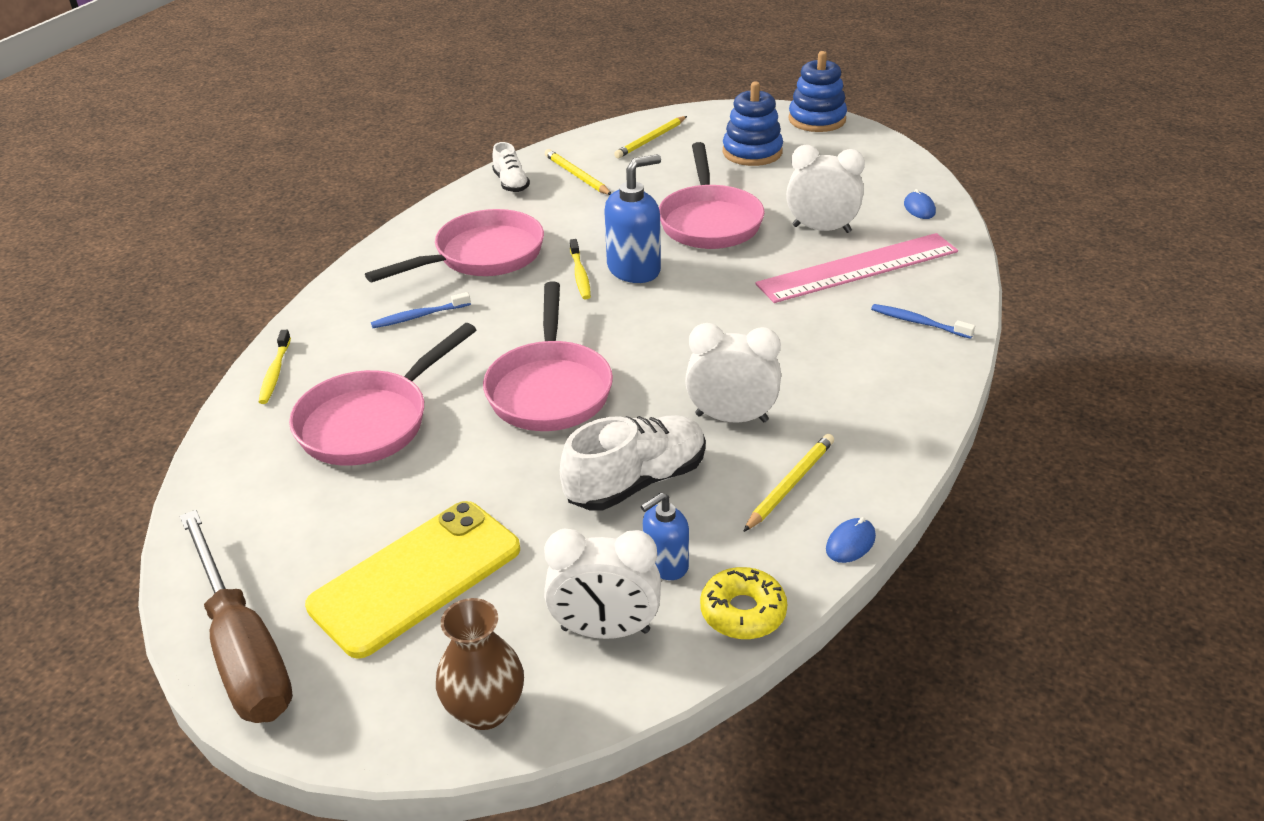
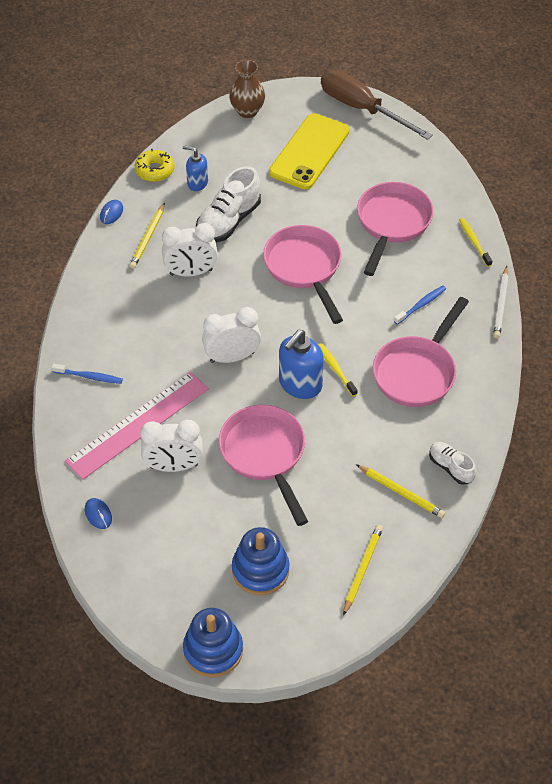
camera: 160 degrees right, 15 degrees up
white clock [544,529,661,639] -> white clock moved to [202,307,261,363]
blue soap dispenser [641,493,689,580] -> blue soap dispenser turned 105 degrees counterclockwise [183,145,208,191]
none -> white pencil [493,266,509,338]

